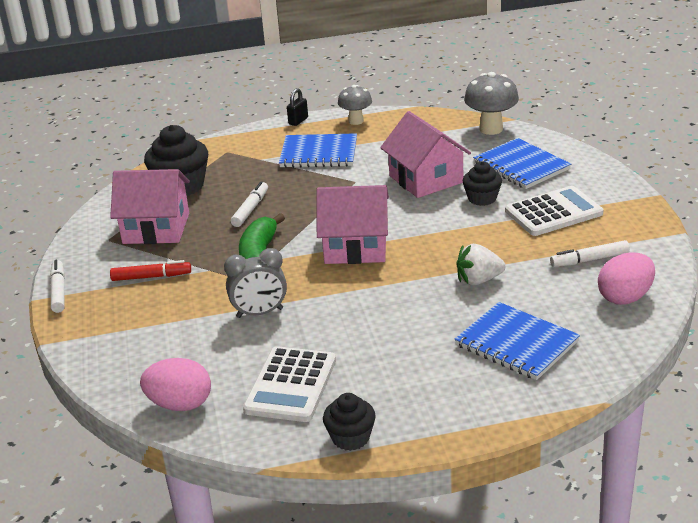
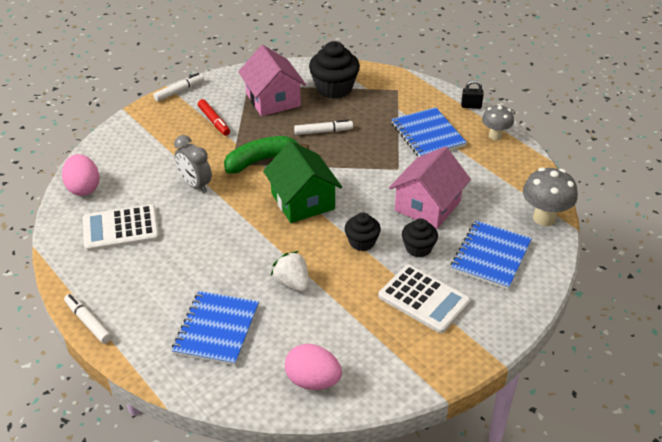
camera: 60 degrees right, 10 degrees up
pink house [316,185,389,264] -> green house [263,141,342,223]
black cupcake [323,393,376,451] -> black cupcake moved to [345,213,381,251]
white marker [550,240,630,267] -> white marker moved to [64,294,112,344]

